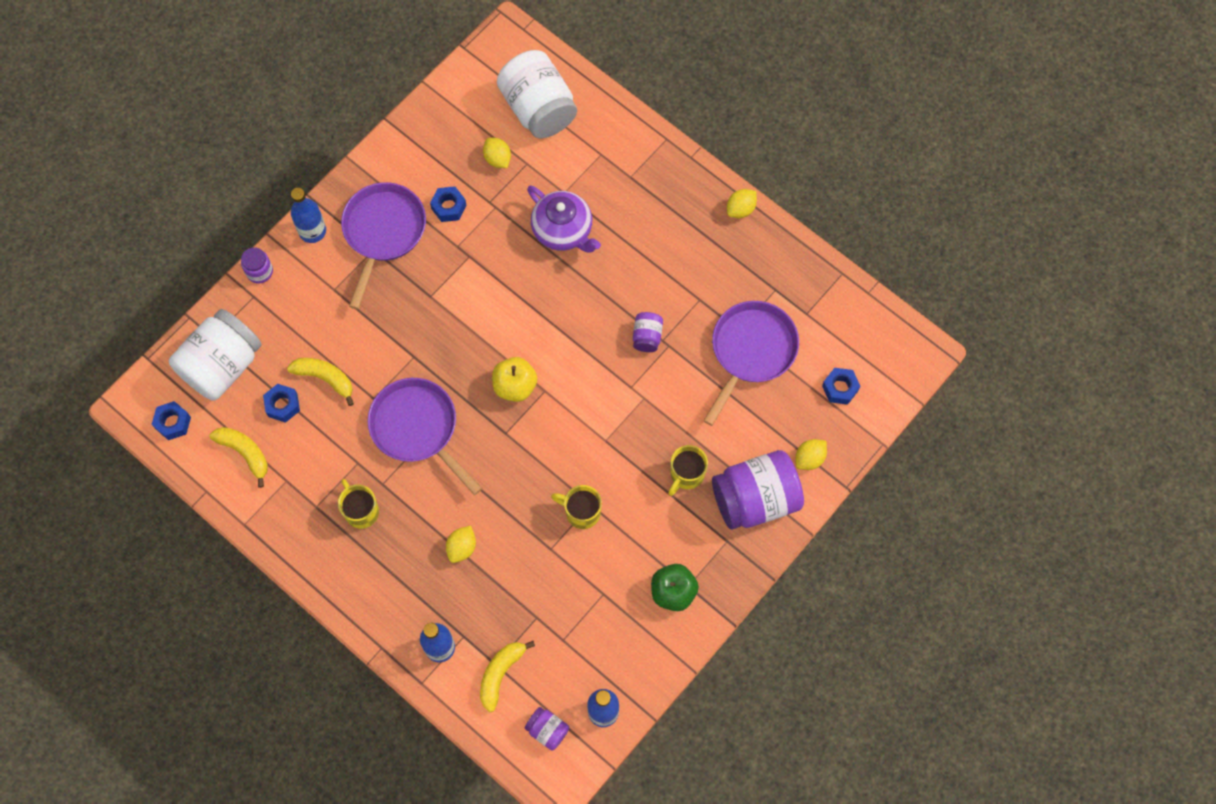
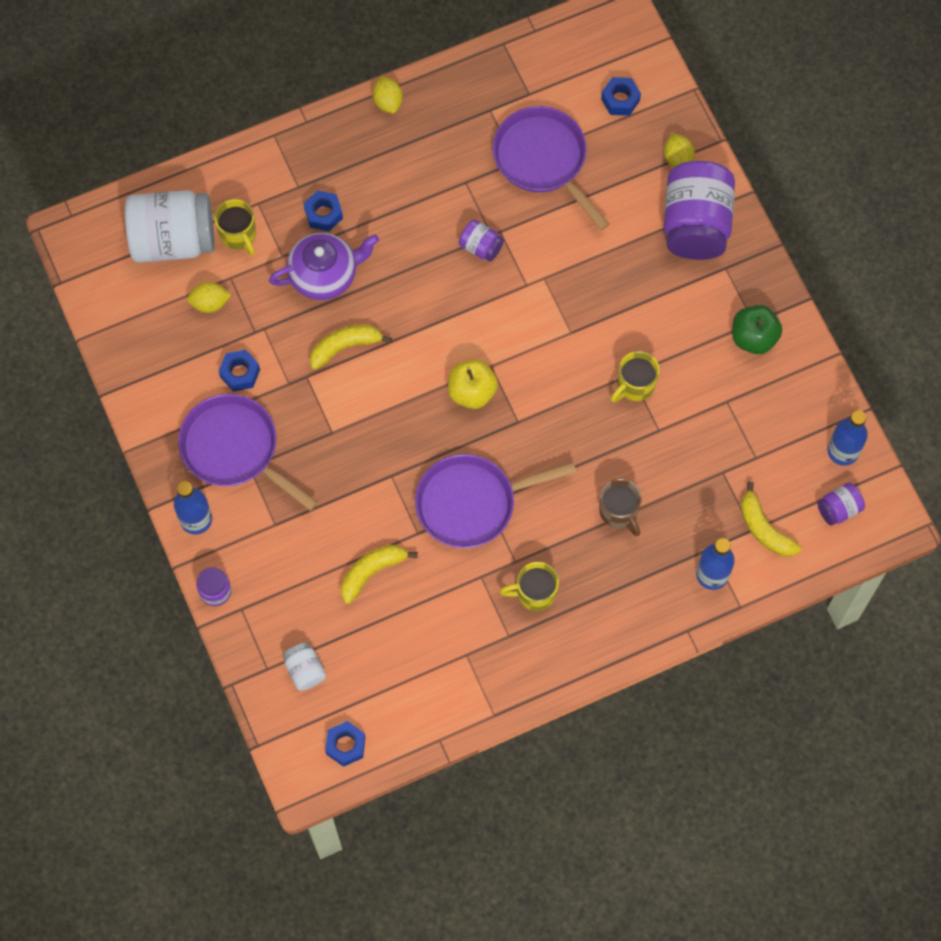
camera: 65 degrees left, 0 degrees up
white jar [169,309,262,401] -> white jar [283,643,326,691], size x0.46
yellow banana [209,427,268,488] -> yellow banana moved to [310,325,392,370]
blue nut [263,384,300,423] -> blue nut moved to [304,190,343,232]
yellow lemon [446,526,476,563] -> brown mug [599,478,641,536]
yellow mug [668,445,708,496] -> yellow mug moved to [214,199,256,256]

